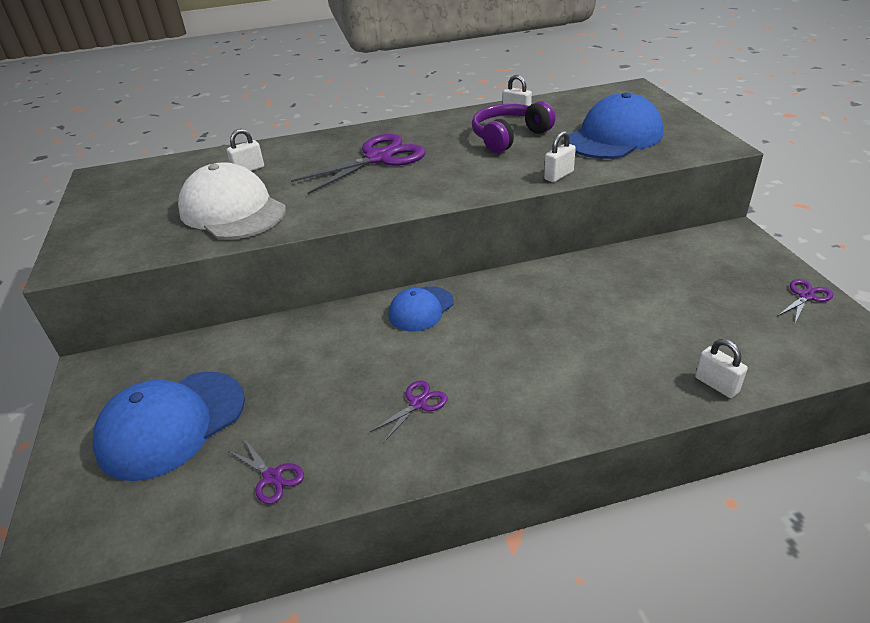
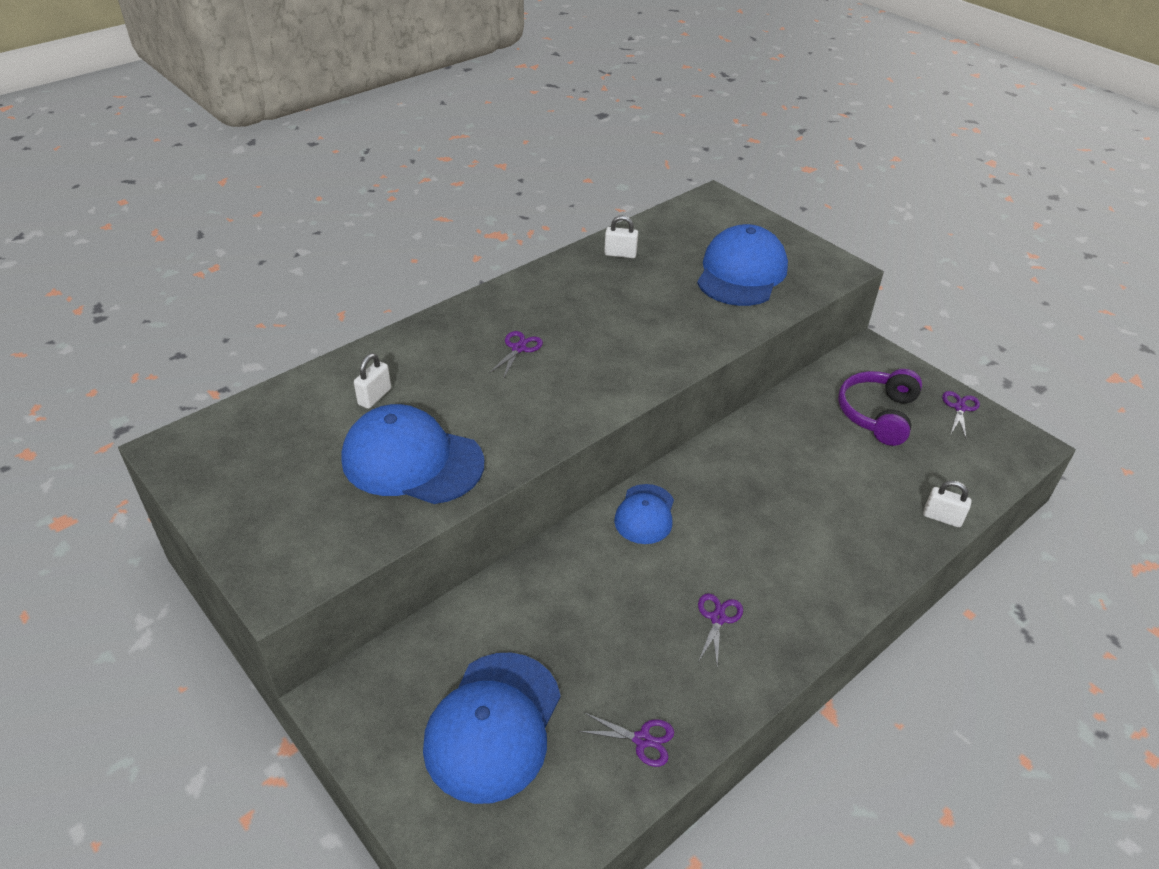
camera: 30 degrees left, 5 degrees up
white cap [178,162,286,240] -> blue cap [341,404,484,504]
purple scissors [291,134,426,194] -> purple scissors [488,331,543,379], size x0.46
purple headphones [472,101,555,153] -> purple headphones moved to [838,369,922,446]
white padlock [544,131,576,182] -> none

